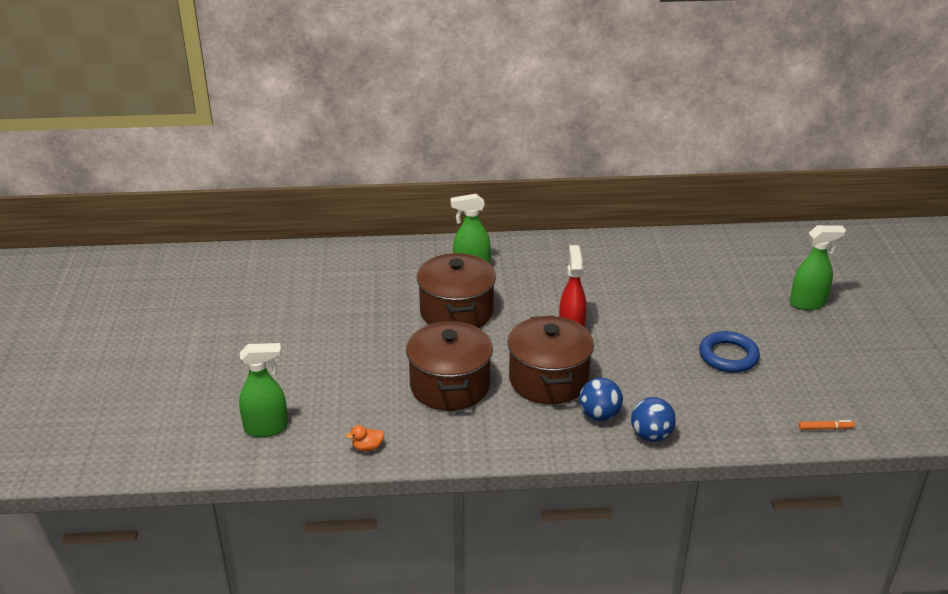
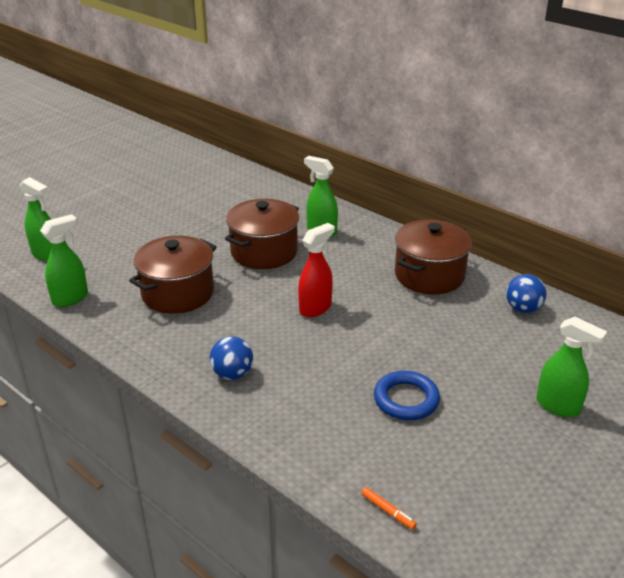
camera: 45 degrees right, 0 degrees up
orange duck [346,425,384,451] -> green spray bottle [40,214,88,307]
brown pot [508,315,594,404] -> brown pot moved to [395,220,472,294]
blue ball [631,397,676,442] -> blue ball moved to [506,274,546,313]

